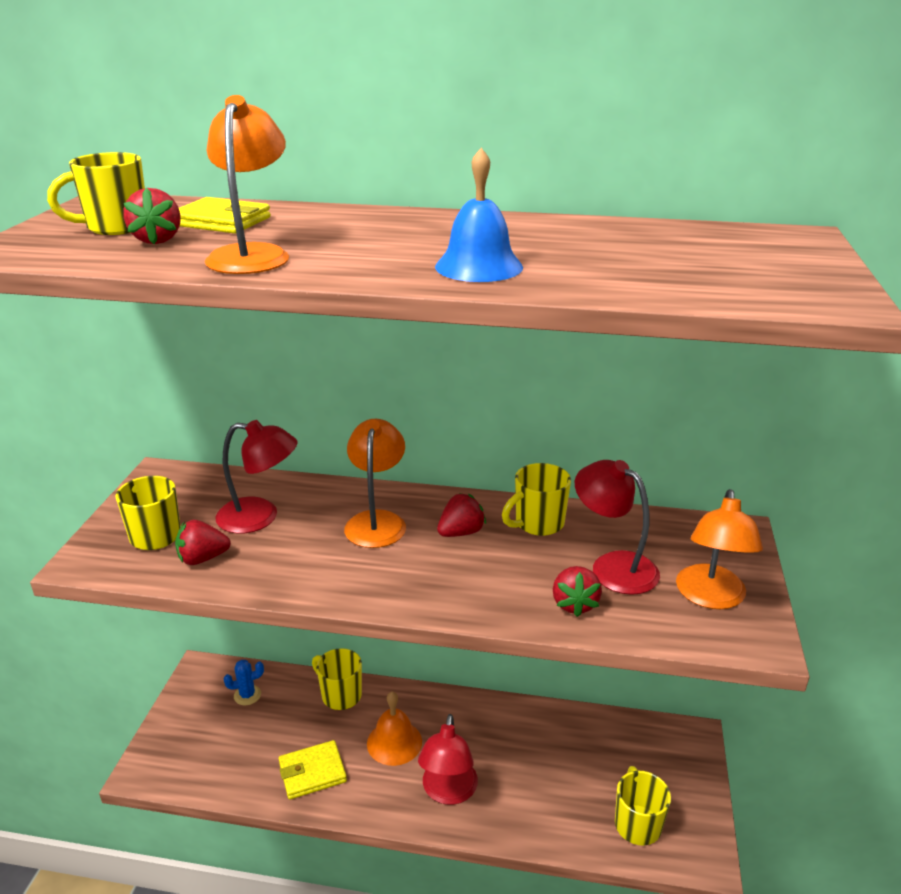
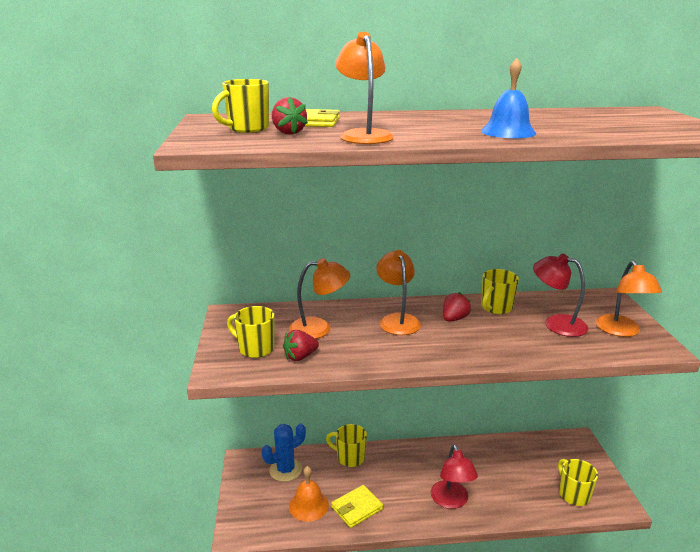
camera: 15 degrees left, 5 degrees down
red lamp [215,420,298,534] -> orange lamp [289,258,350,339]
blue cactus [223,660,264,705] -> blue cactus [262,424,306,482], size x1.69
orange bell [367,692,422,766] -> orange bell moved to [289,466,329,522]
red strawberry [553,566,602,617] -> none

